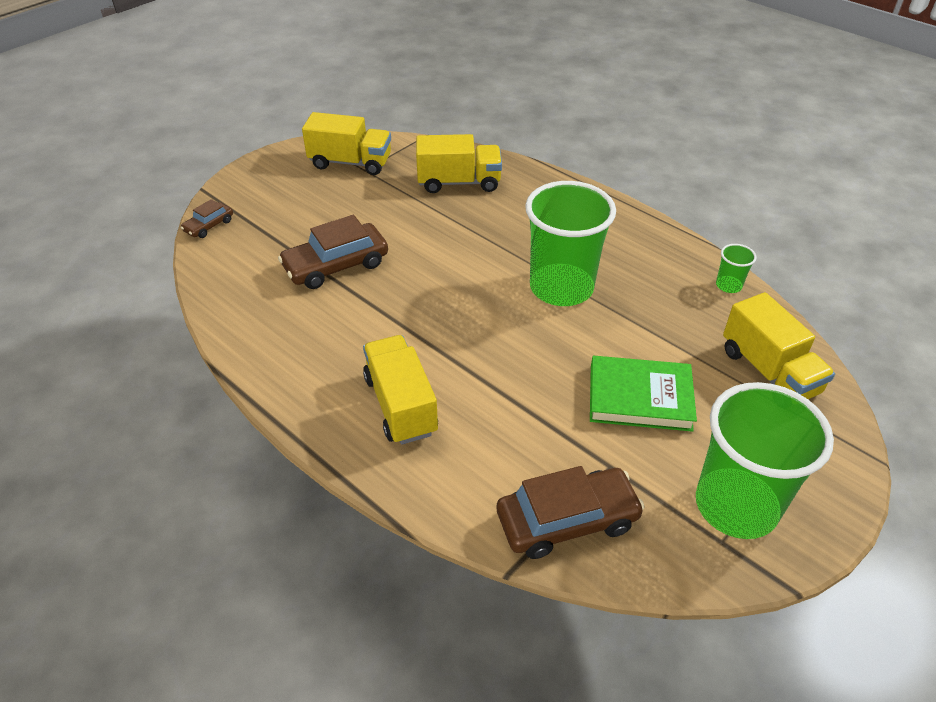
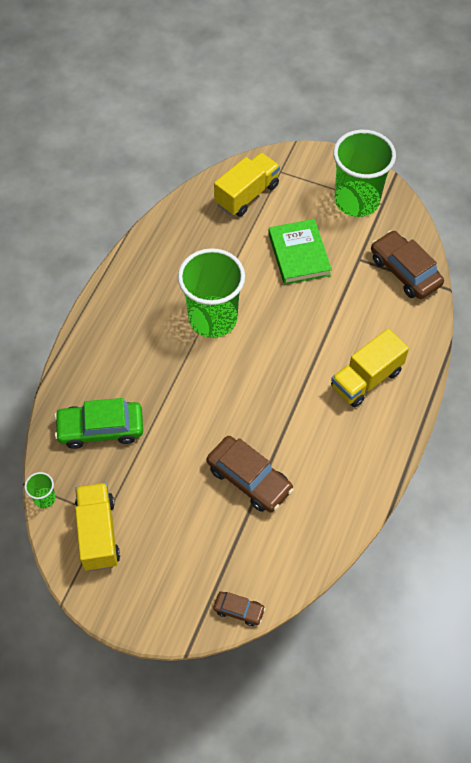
camera: 110 degrees left, 15 degrees up
yellow truck [416,134,502,193] -> green car [54,398,143,449]
green cup [716,244,757,293] -> green cup moved to [25,472,56,508]

